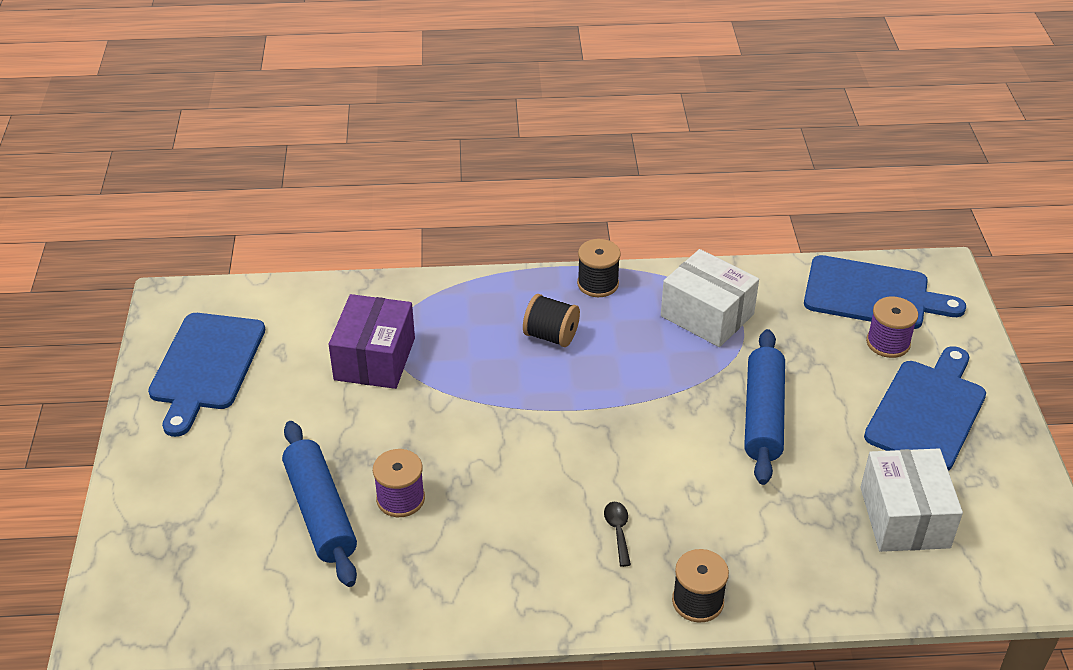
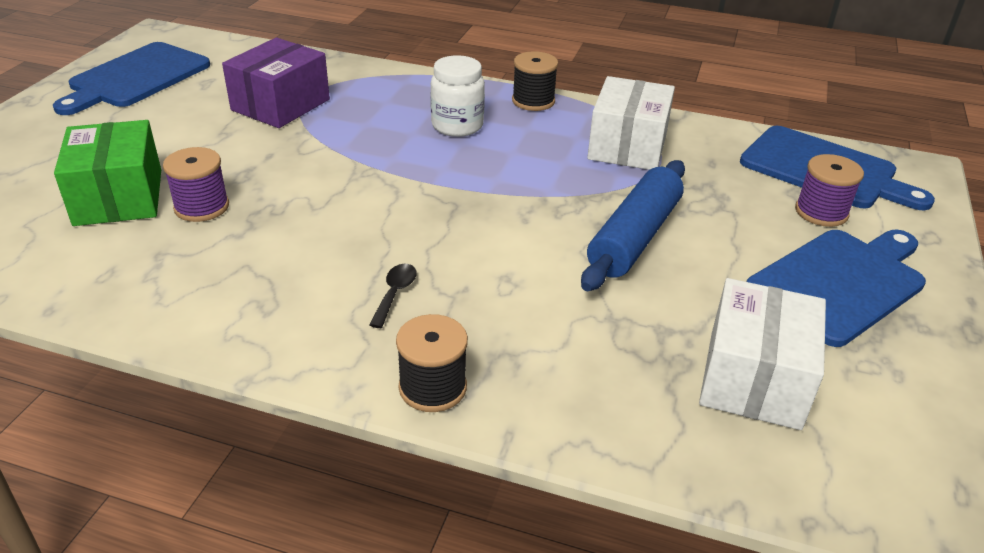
camera: 20 degrees right, 5 degrees down
blue rolling pin [282,421,357,587] -> green box [54,120,161,226]
black spool [523,294,580,347] -> white jar [430,55,485,137]
white box [661,249,759,347] -> white box turned 45 degrees clockwise [587,76,675,170]

